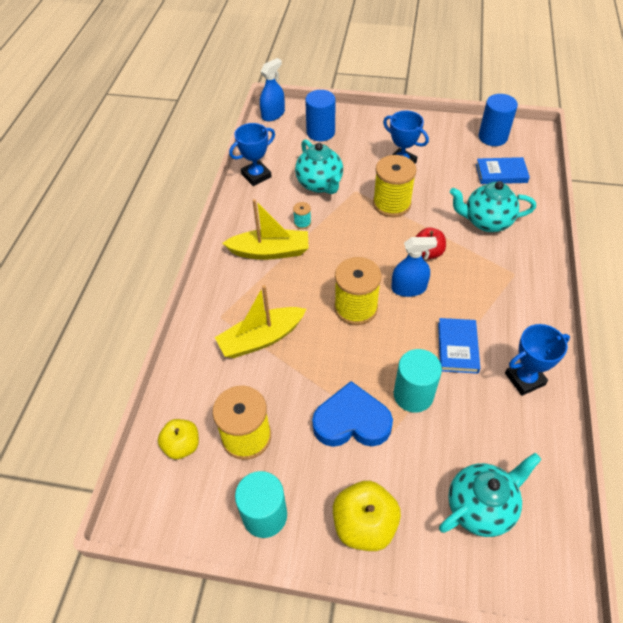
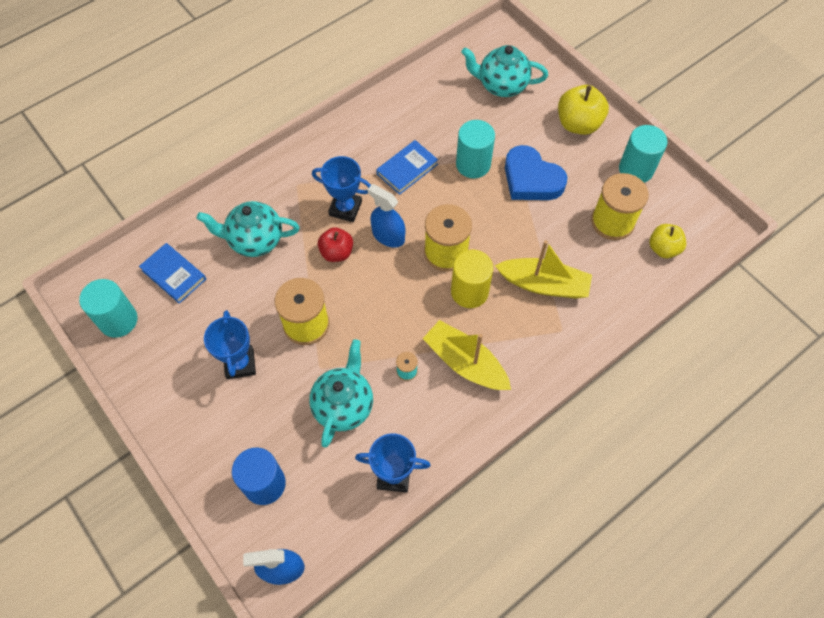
camera: 140 degrees left, 10 degrees up
turquoise teapot [450,181,536,232] -> turquoise teapot turned 135 degrees clockwise [197,201,300,257]
blue cylinder [478,94,518,146] -> turquoise cylinder [79,279,138,338]
blue trophy [505,324,570,396] -> blue trophy moved to [312,156,371,222]
none -> yellow cylinder [451,250,493,308]

